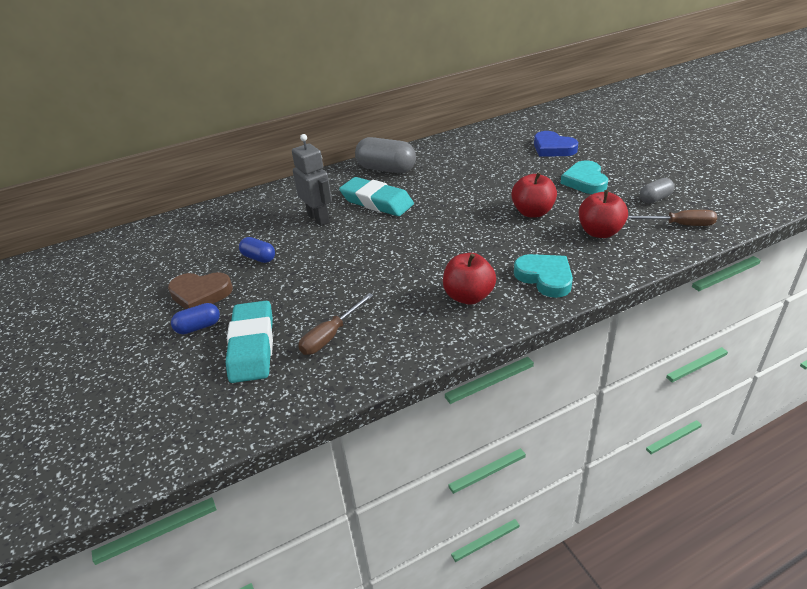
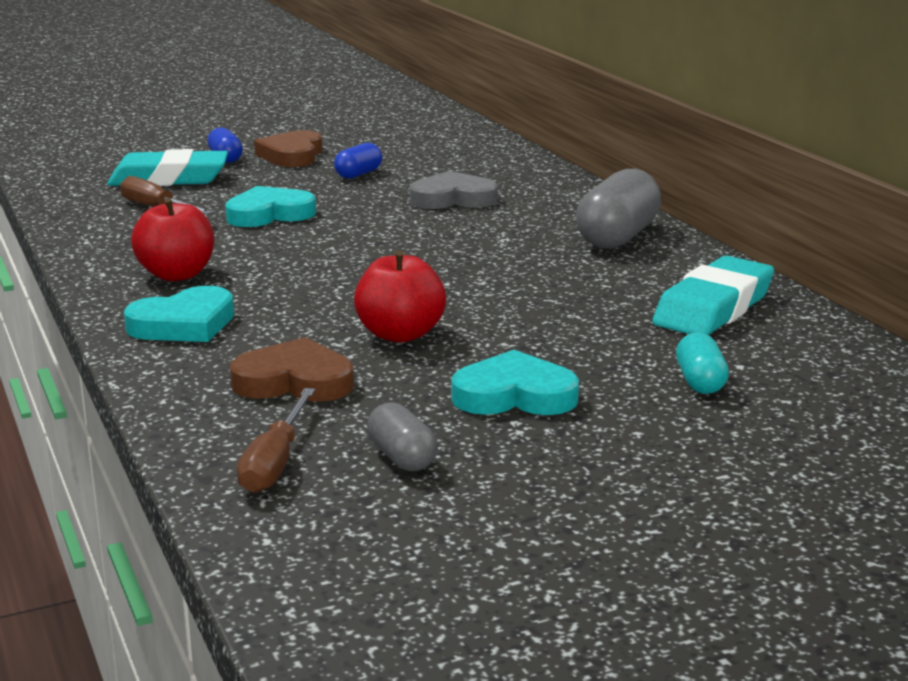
camera: 90 degrees right, 15 degrees down
grey robot [292,134,332,226] -> grey heart [409,171,498,209]
turquoise eraser [339,177,414,216] -> turquoise eraser moved to [652,255,774,335]
blue heart [534,131,578,157] -> turquoise capsule [676,332,729,394]
red apple [579,190,628,238] -> brown heart [230,337,354,402]
none -> turquoise heart [225,186,316,227]

